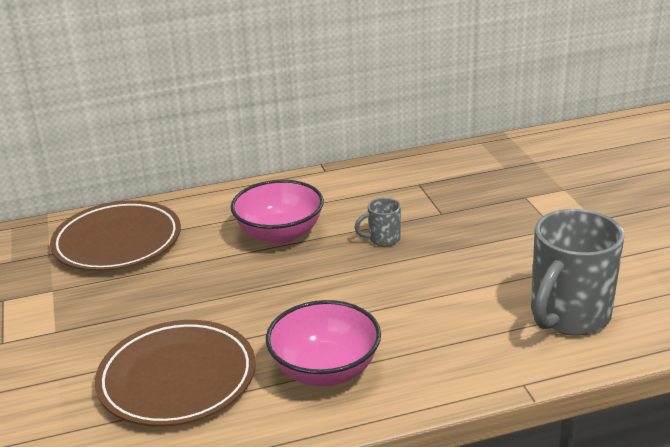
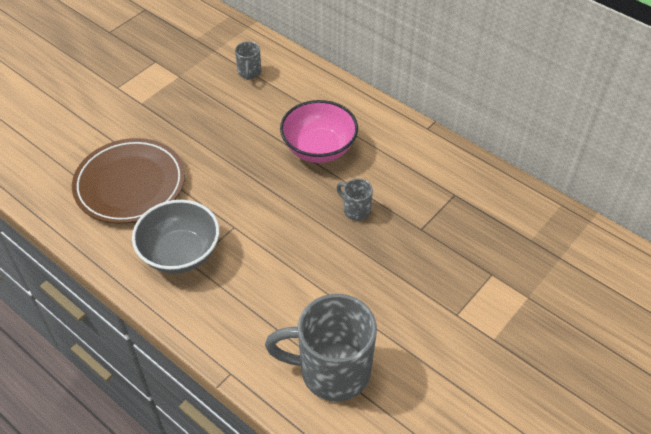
camera: 55 degrees right, 20 degrees up
brown plate [50,200,181,271] -> grey mug [235,41,261,80]
pink bowl [266,300,381,386] -> grey bowl [132,200,219,274]

